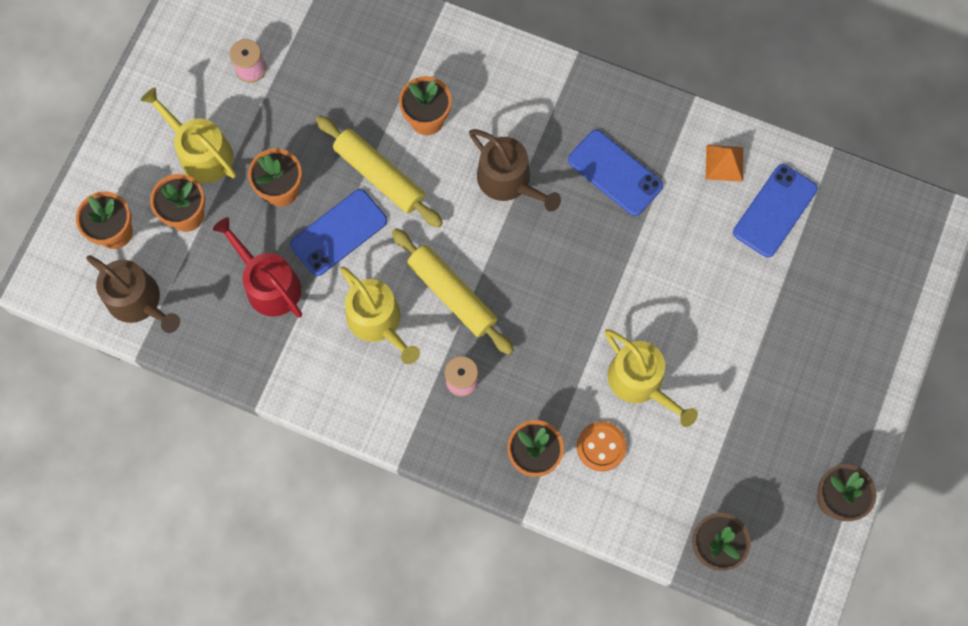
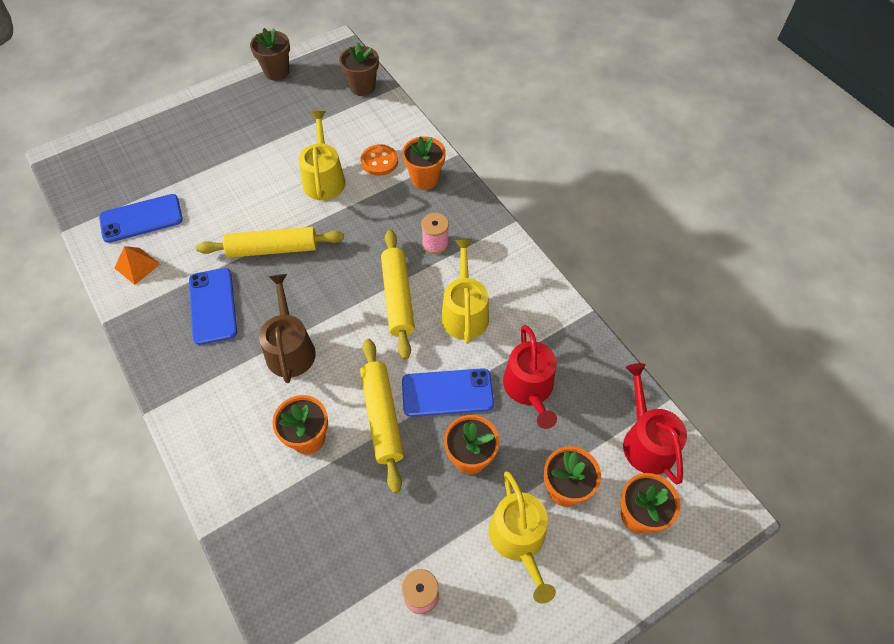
camera: 145 degrees left, 15 degrees down
brown watering can [86,255,180,333] -> red watering can [623,363,687,484]
none -> yellow rolling pin [196,227,344,258]

